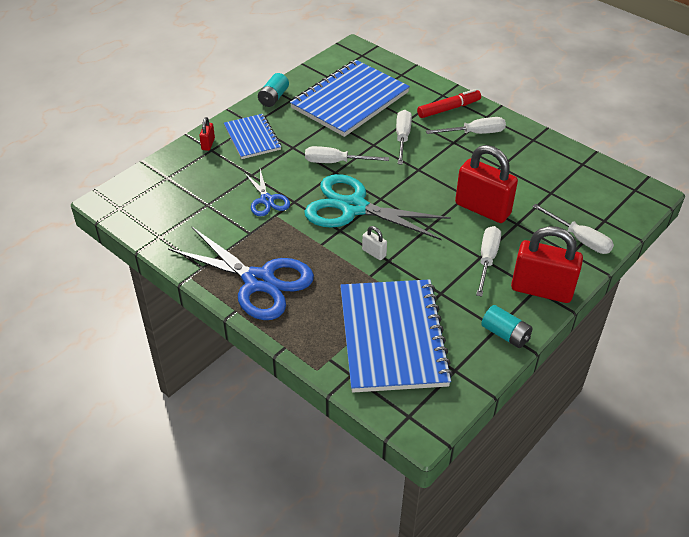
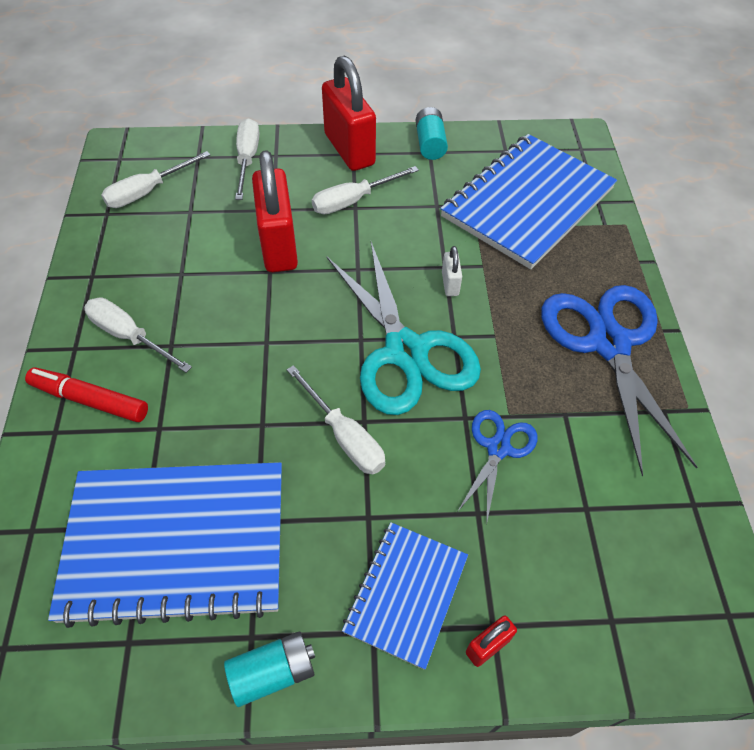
camera: 135 degrees left, 10 degrees up
white screwdriver [396,110,412,165] -> white screwdriver moved to [101,151,211,208]

